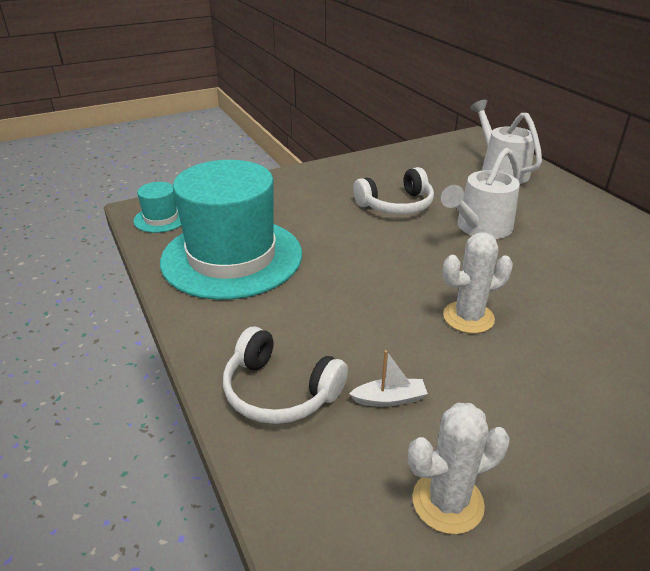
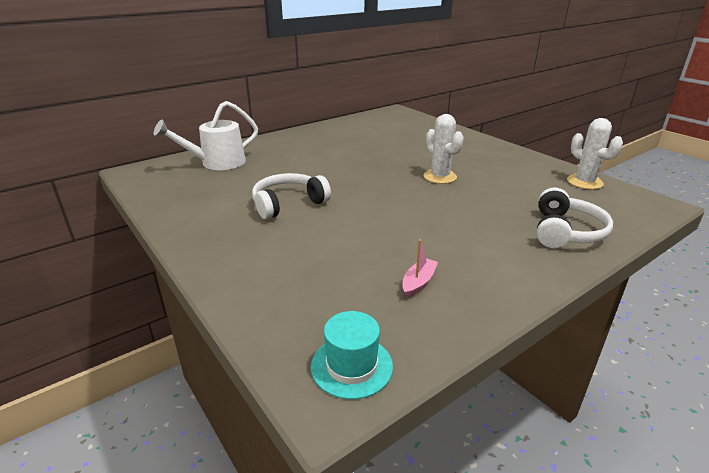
camera: 100 degrees left, 5 degrees down
turquoise hat [160,160,302,300] -> pink boat [402,239,438,298]
white boat [349,350,428,407] -> none
white headphones [353,167,434,215] -> white headphones turned 90 degrees counterclockwise [252,173,331,219]
white watering can [441,148,520,239] -> none

